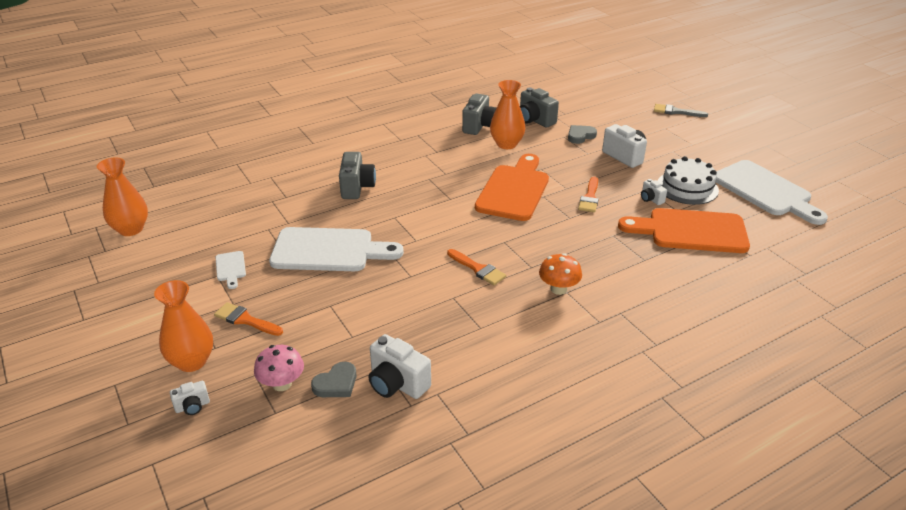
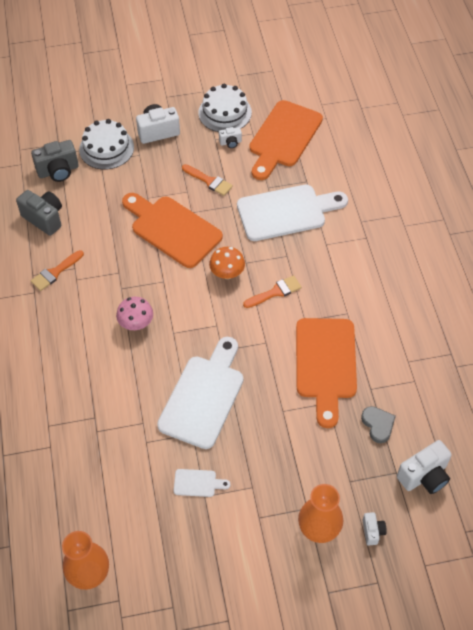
camera: 70 degrees left, 20 degrees up
orange brush [214,302,283,336] -> orange brush moved to [30,250,84,291]
pink mushroom [254,345,304,391] -> pink mushroom moved to [116,297,153,330]
grey camera [339,152,376,199] -> none
white camera [369,334,431,399] -> white camera moved to [397,440,452,494]
orange vase [490,80,525,149] -> none
orange mushroom [539,253,582,295] -> orange mushroom moved to [209,247,245,279]
grey heart [568,125,597,144] -> white cake [79,119,134,170]
grey brush [654,104,708,117] -> none
white cutting board [716,160,828,225] -> white cutting board moved to [237,185,348,241]
none -> orange cutting board [296,318,357,428]

